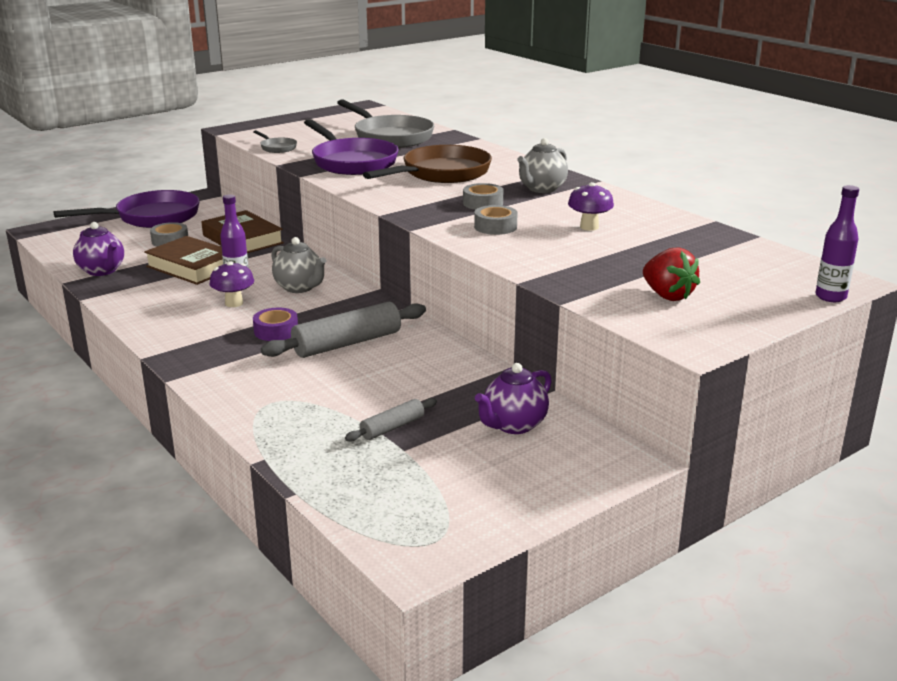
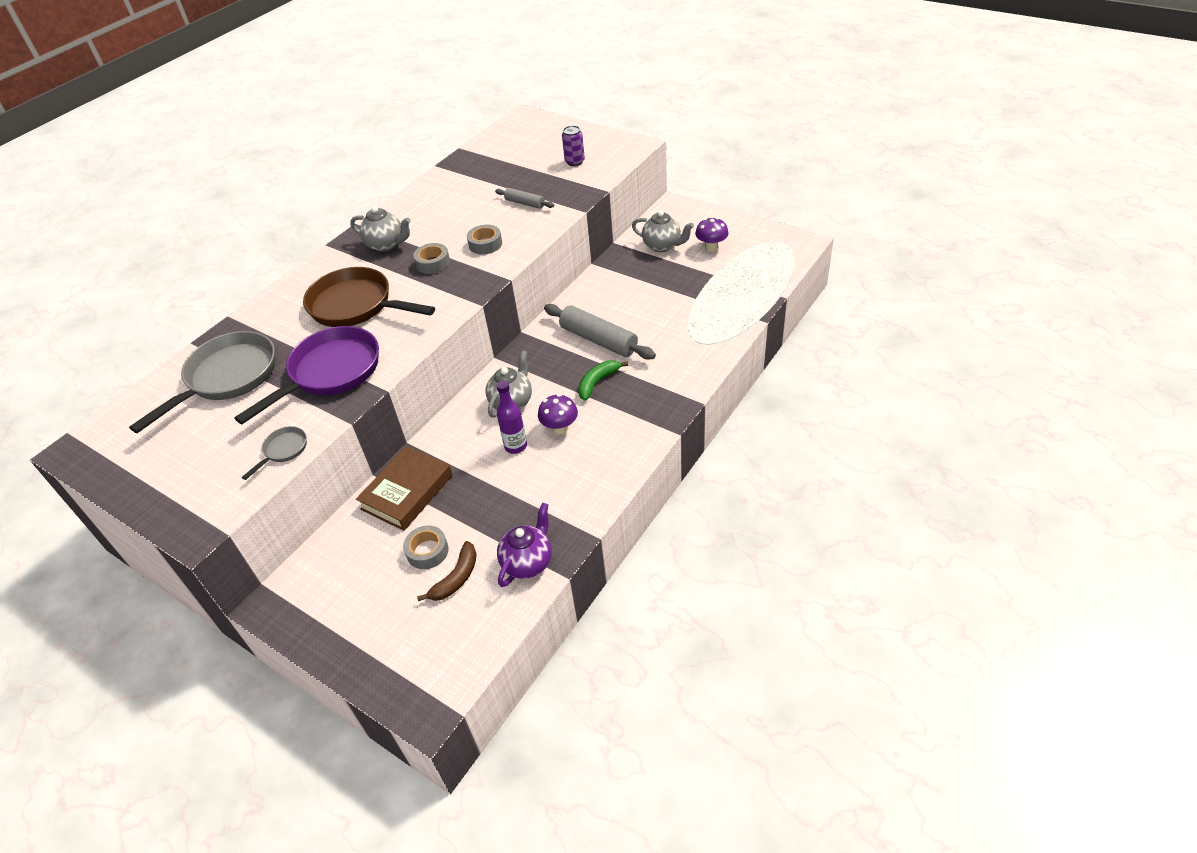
camera: 105 degrees left, 20 degrees up
purple pan [54,190,200,228] -> none
brown book [144,236,223,285] -> none
purple tape [253,308,298,341] -> green banana [578,360,628,401]
grey rolling pin [345,398,437,442] -> grey rolling pin moved to [495,188,554,209]
purple teapot [475,363,552,434] -> grey teapot [632,210,694,252]
purple mushroom [568,182,614,231] -> purple mushroom moved to [695,217,729,252]
red strawberry [643,248,700,301] -> purple can [562,126,585,166]
purple bottle [815,185,859,302] -> none
none -> brown banana [417,541,477,601]

